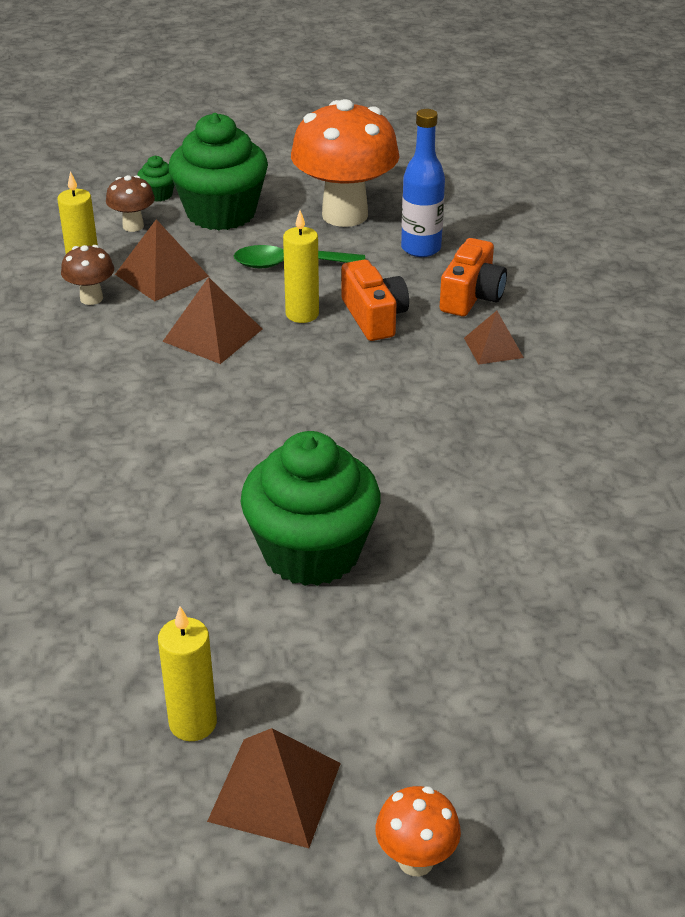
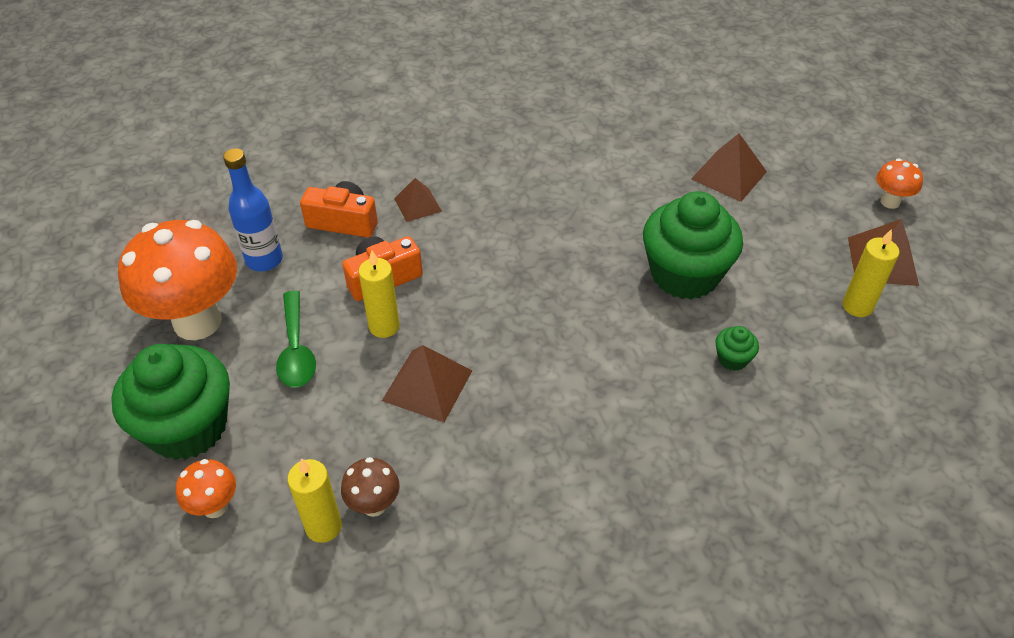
camera: 100 degrees left, 10 degrees up
brown mushroom [106,175,155,232] -> orange mushroom [176,459,236,518]
brown pyramid [115,219,209,301] -> brown pyramid moved to [691,133,767,202]
green cupcake [137,156,174,202] -> green cupcake moved to [715,326,759,371]

